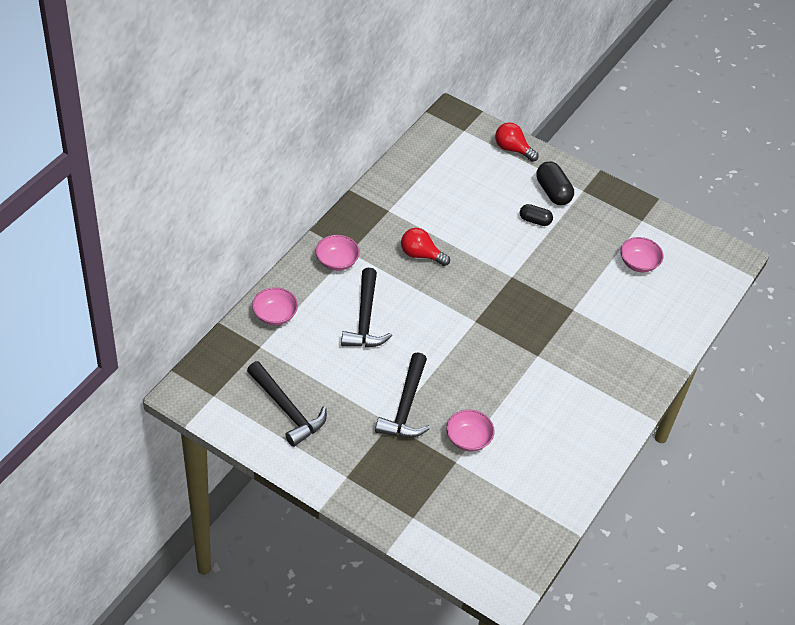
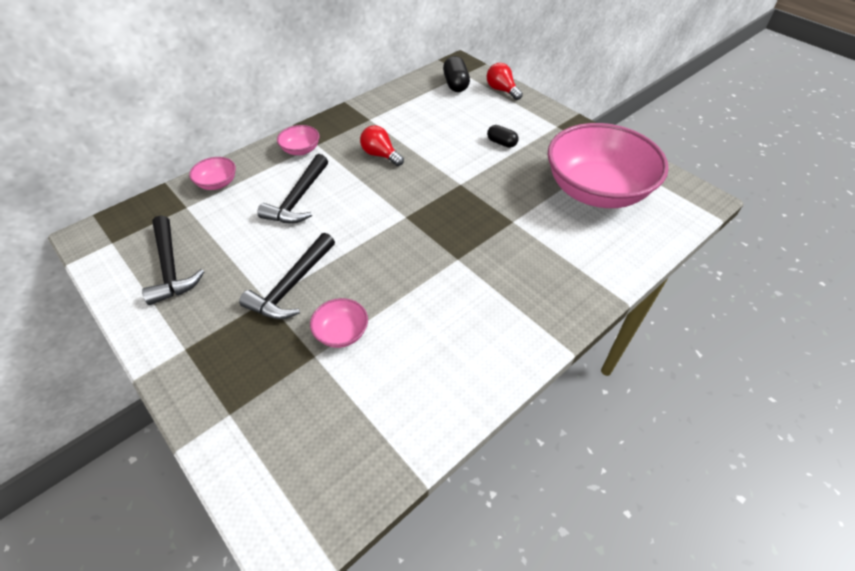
camera: 20 degrees right, 0 degrees up
black capsule [536,162,574,205] -> black capsule moved to [443,56,470,92]
pink bowl [620,237,663,272] -> pink bowl [548,123,669,208], size x2.49

